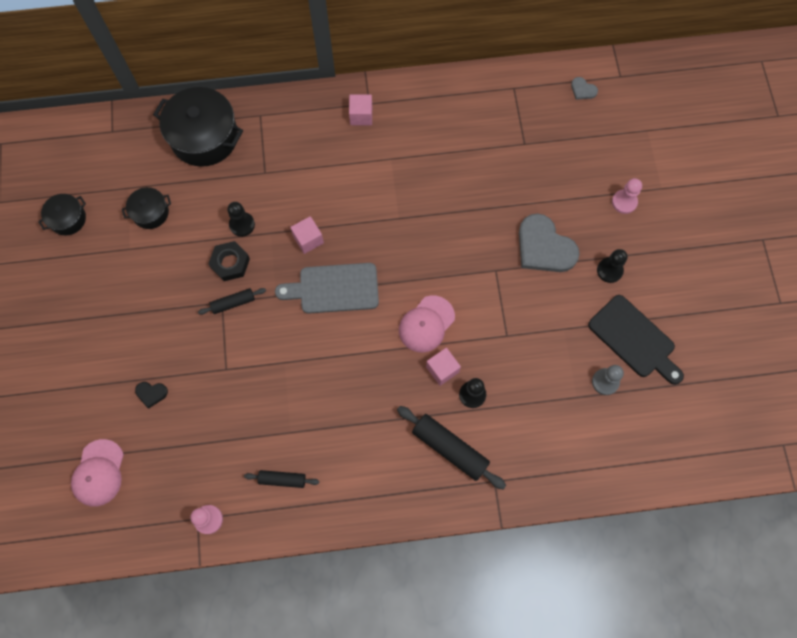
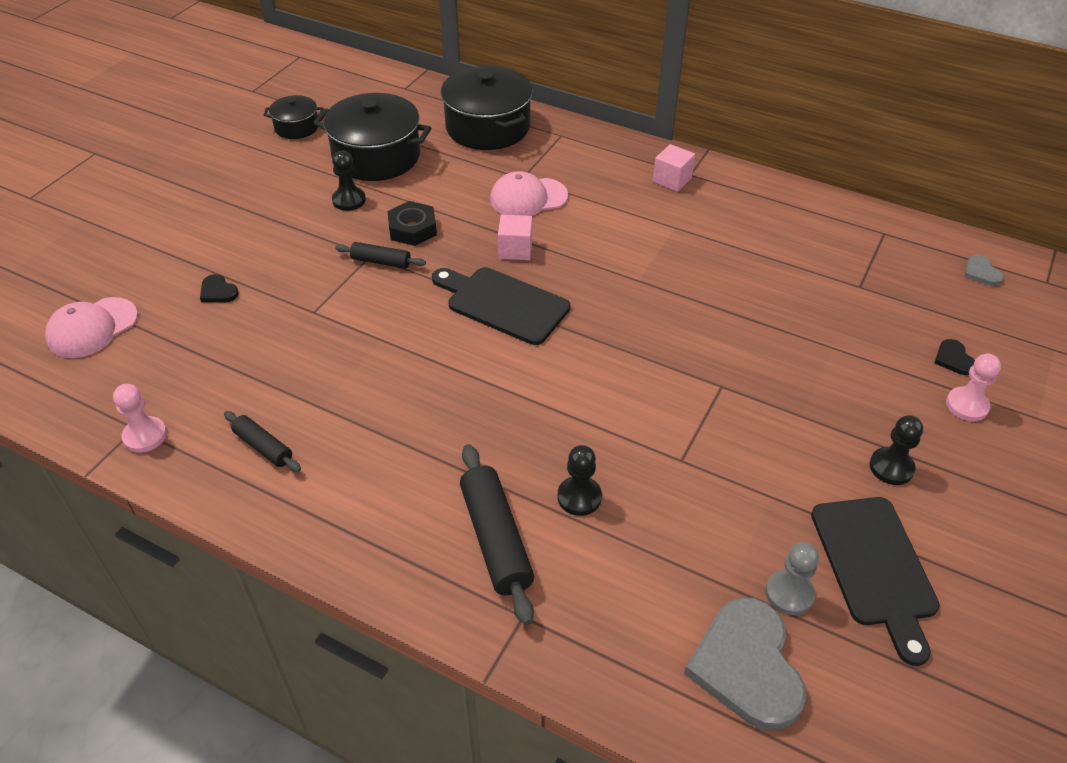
camera: 35 degrees right, 25 degrees down
black pot [122,187,171,229] -> black pot [314,93,431,181], size x1.92
black pawn [227,202,255,237] -> black pawn moved to [332,151,366,211]
grey cutting board [275,263,379,314] -> black cutting board [432,267,570,345]
pink cap [399,296,455,352] -> pink cap moved to [490,171,568,216]
pink cube [426,348,461,386] -> none
grey heart [519,213,580,272] -> grey heart moved to [684,597,806,731]
none -> black heart [934,339,975,375]

